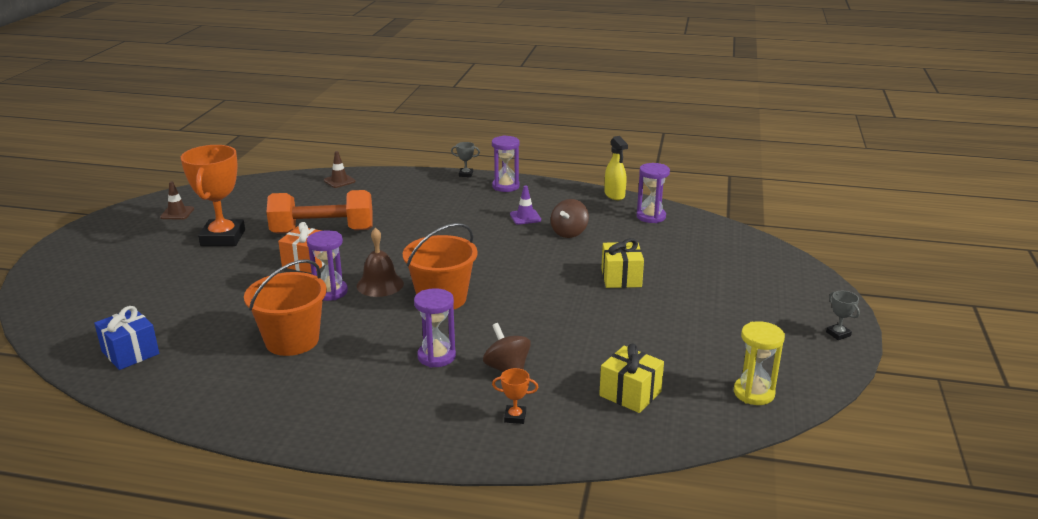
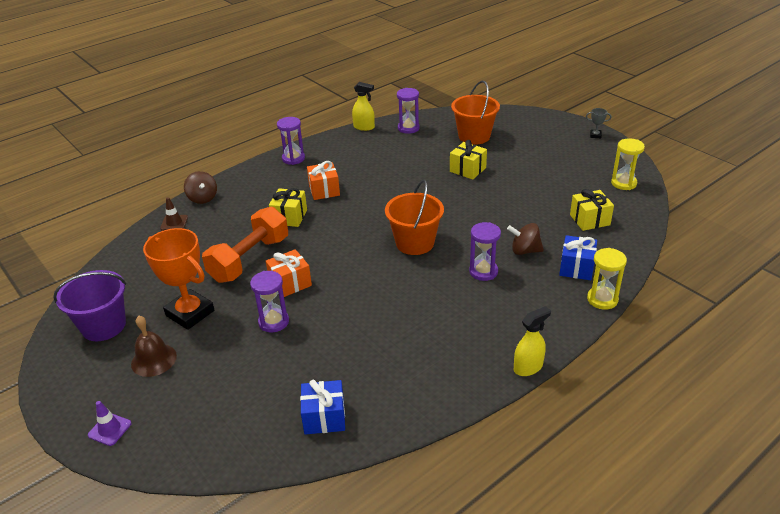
camera: 50 degrees left, 10 degrees up
brown traffic cone [160,182,194,220] -> purple bucket [53,270,126,341]
orange bucket [244,259,327,356] -> orange bucket moved to [451,81,500,145]
purple hourglass [307,230,348,301] -> purple hourglass moved to [250,271,289,332]
brown bell [357,228,404,297] -> brown bell moved to [131,316,177,377]
grey trophy [451,142,480,177] -> none
orange trophy [492,368,538,424] -> blue gift [559,235,597,280]
purple traffic cone [510,185,541,225] -> purple traffic cone moved to [88,401,132,446]
brown spinning top [551,199,589,238] -> brown spinning top moved to [184,171,217,204]
none -> yellow gift [269,188,307,227]
none -> orange gift [307,161,340,200]
none -> yellow spray bottle [514,306,551,376]
none -> yellow hourglass [587,248,627,309]

